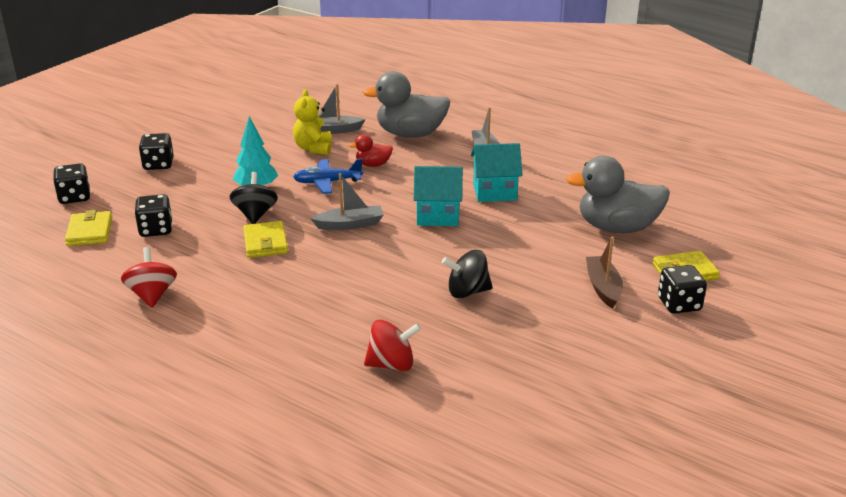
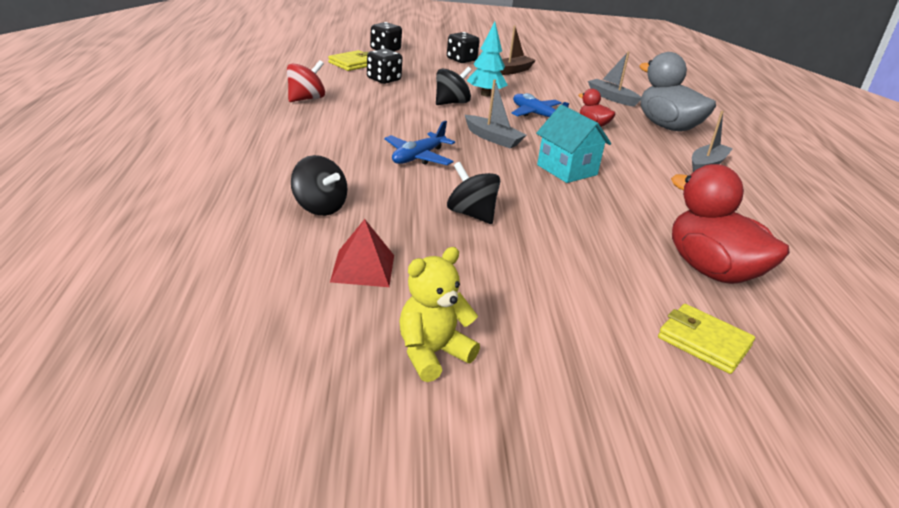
camera: 50 degrees right, 0 degrees up
yellow wallet [243,221,288,258] -> none
yellow teddy bear [293,89,332,155] -> yellow teddy bear moved to [399,247,480,382]
red spinning top [364,320,421,371] -> black spinning top [291,155,348,216]
turquoise house [471,143,523,202] -> none
grey duck [566,156,670,233] -> red duck [671,164,790,284]
brown boat [586,236,623,309] -> brown boat moved to [500,25,536,75]
black dice [658,265,707,314] -> none
none -> red pyramid [330,219,394,287]
none -> blue plane [384,121,455,165]

